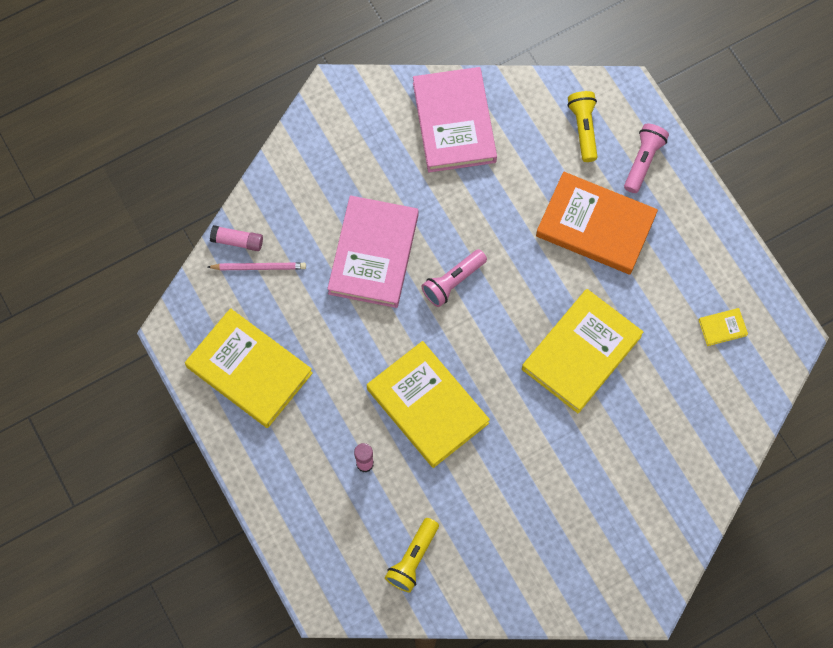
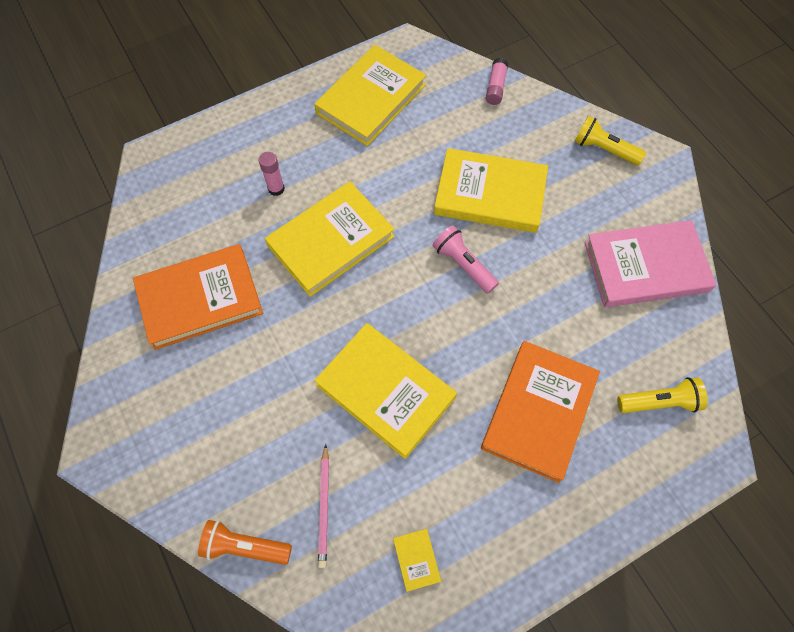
camera: 90 degrees right, 5 degrees down
pink pencil [207,262,306,270] -> pink pencil moved to [318,444,329,568]
pink book [327,195,419,308] -> yellow book [434,148,548,233]
yellow flashlight [385,518,439,592] -> yellow flashlight moved to [575,116,646,165]
pink flashlight [624,124,669,193] -> none
none -> orange book [133,244,263,350]
none -> orange flashlight [198,520,292,565]

